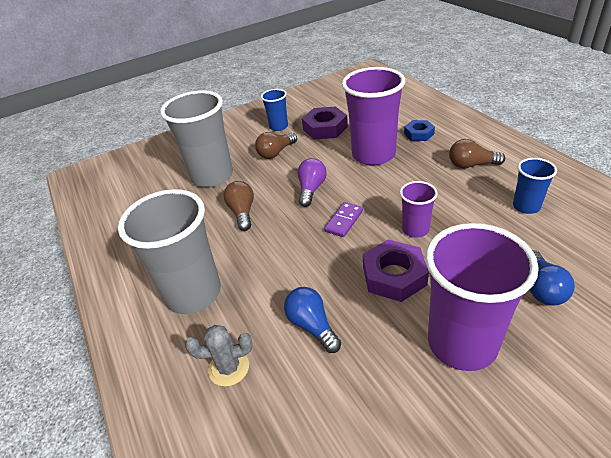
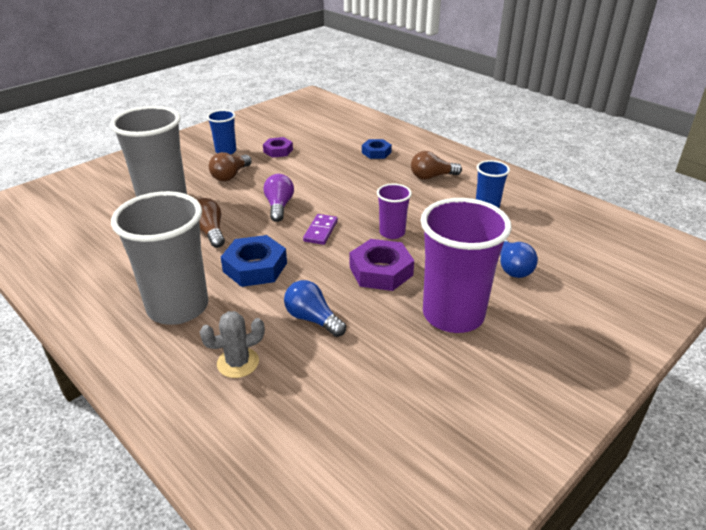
camera: 20 degrees left, 5 degrees down
purple nut [302,106,348,139] -> purple nut [263,137,293,158], size x0.62
purple cup [342,67,406,165] -> none
none -> blue nut [221,235,287,287]

